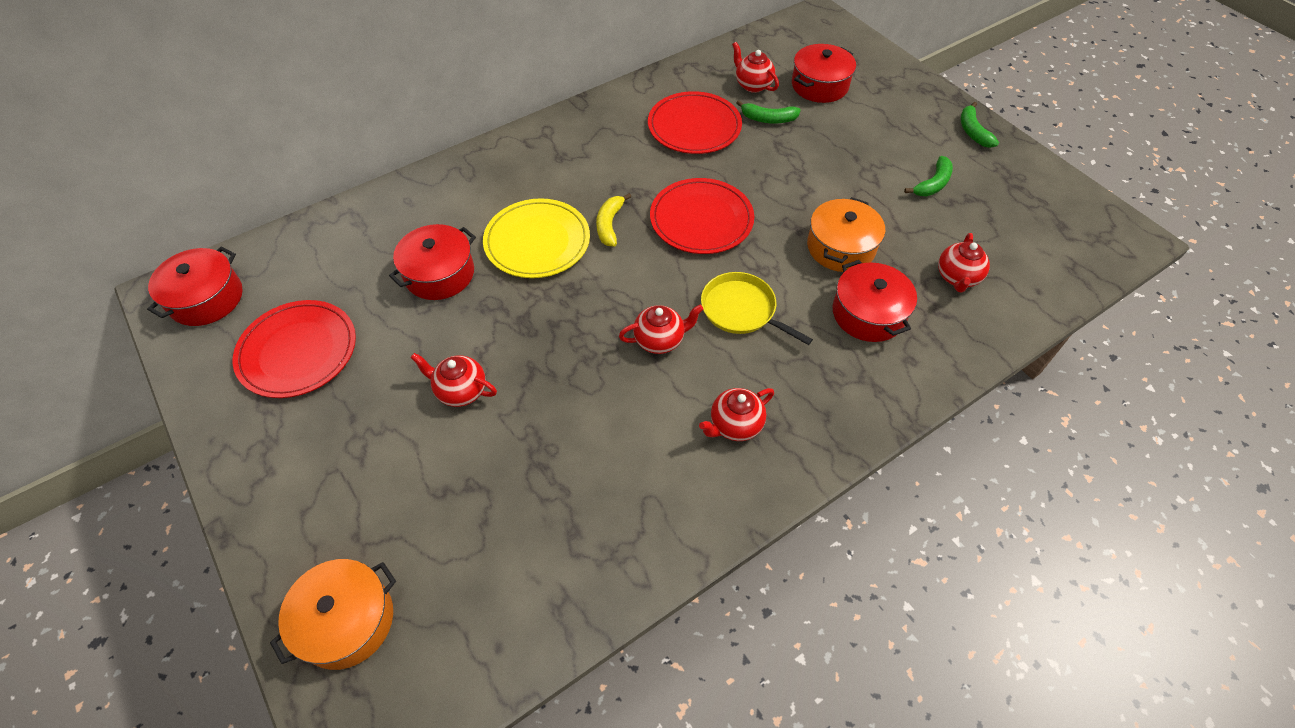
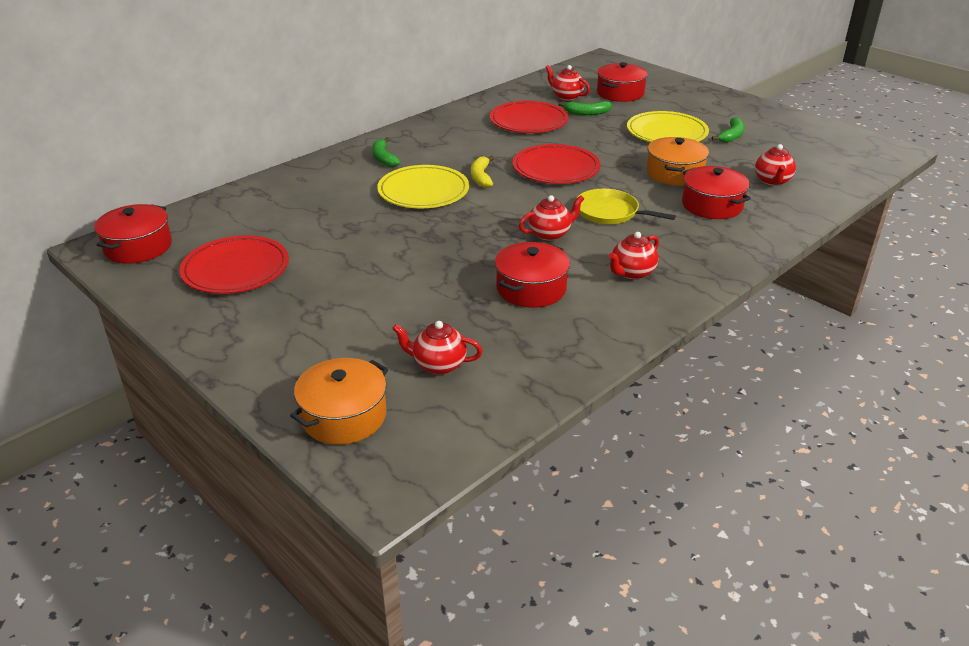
camera: 10 degrees left, 20 degrees down
red pot [389,224,476,300] -> red pot moved to [495,242,570,308]
red teapot [410,353,497,407] -> red teapot moved to [392,321,482,375]
green banana [961,102,999,148] -> green banana moved to [372,137,400,167]
none -> yellow plate [627,111,709,142]

